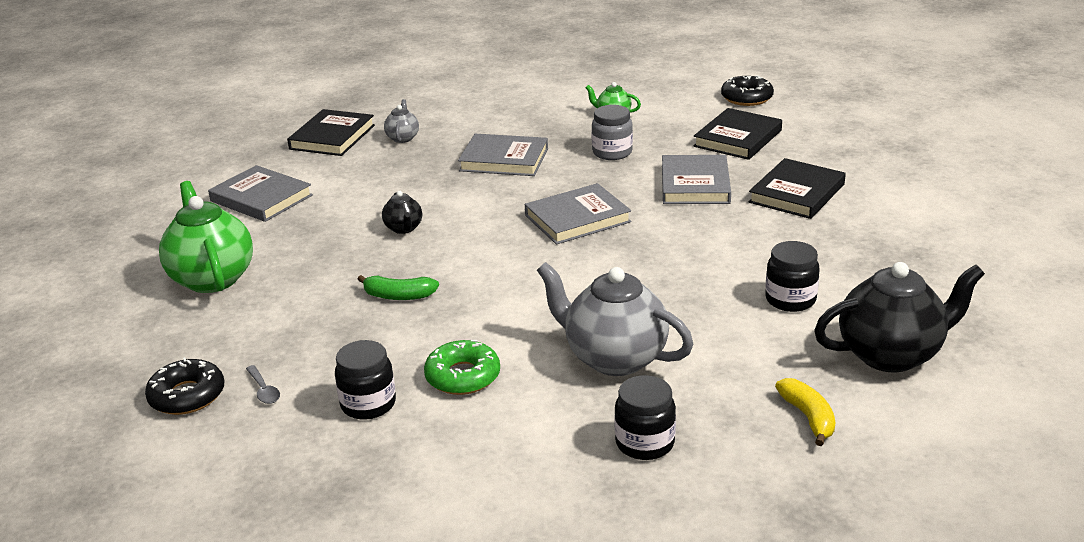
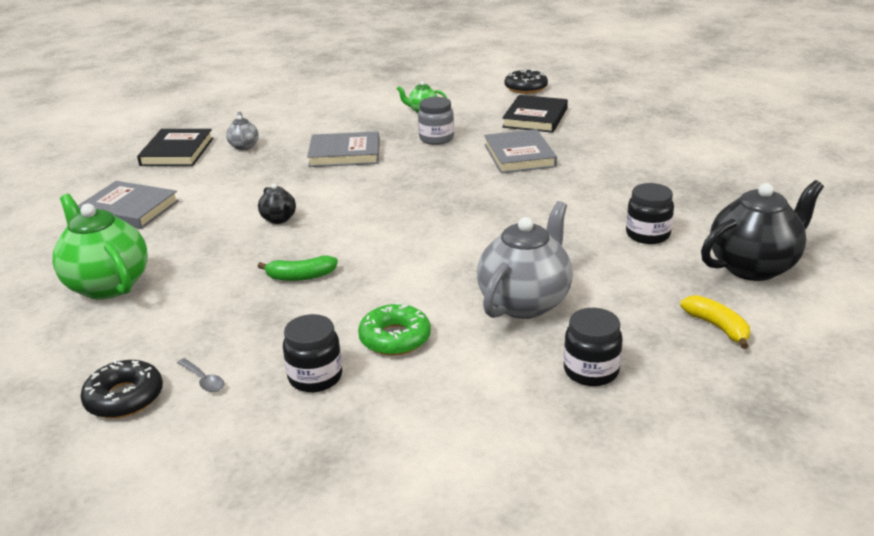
camera: 15 degrees left, 0 degrees up
grey book [525,183,631,245] -> none
grey teapot [537,262,693,376] -> grey teapot turned 105 degrees clockwise [477,201,573,319]
black book [749,158,846,219] -> none

